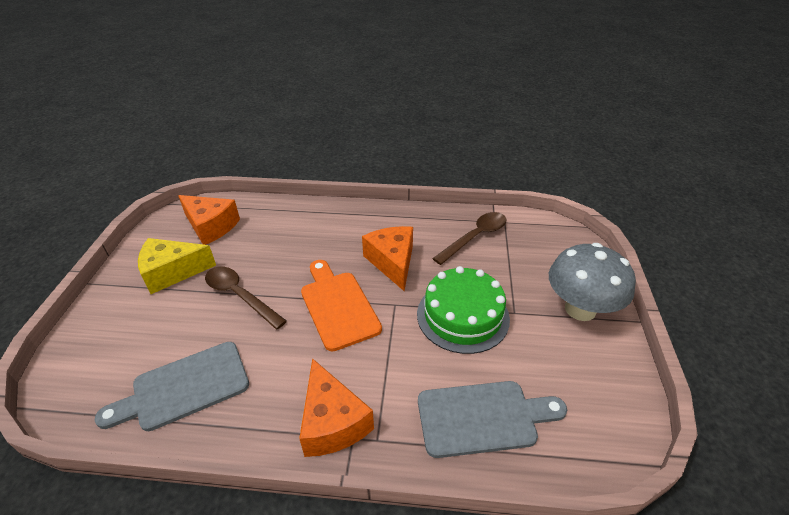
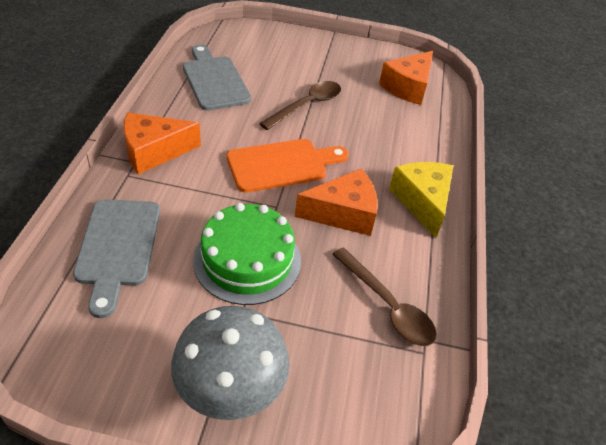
camera: 90 degrees right, 5 degrees up
yellow cheese [138,238,216,294] -> yellow cheese moved to [389,162,453,238]

